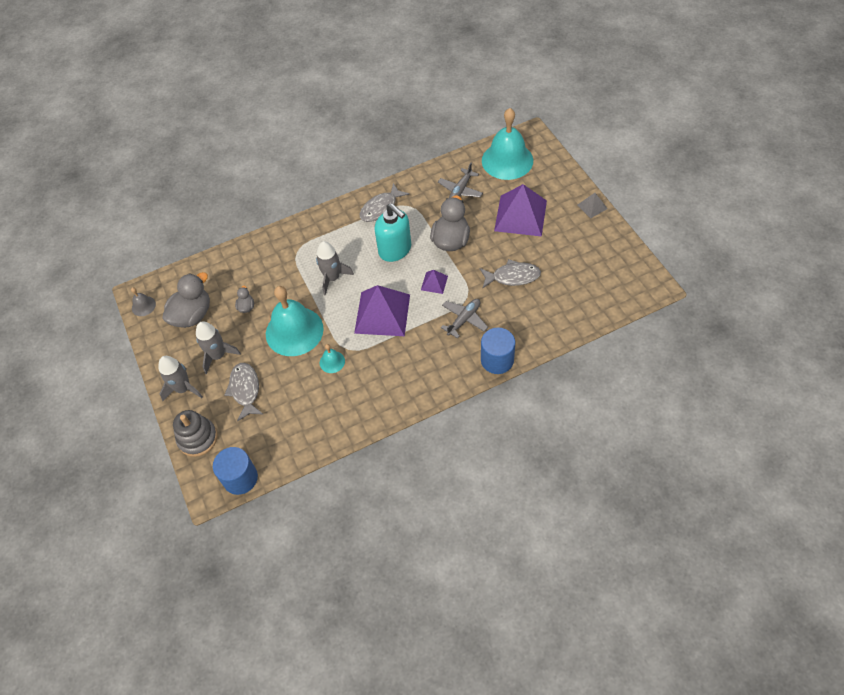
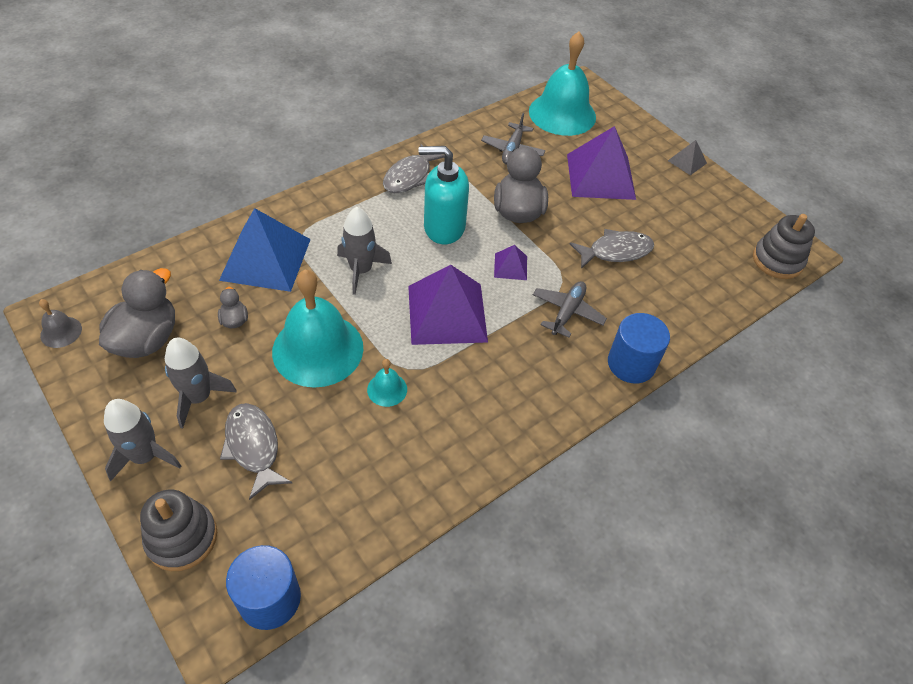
camera: 20 degrees left, 5 degrees down
turquoise soap dispenser [375,203,411,262] -> turquoise soap dispenser turned 150 degrees clockwise [419,146,469,244]
none -> blue pyramid [219,208,311,292]
none -> grey stacking toy [753,214,815,279]

